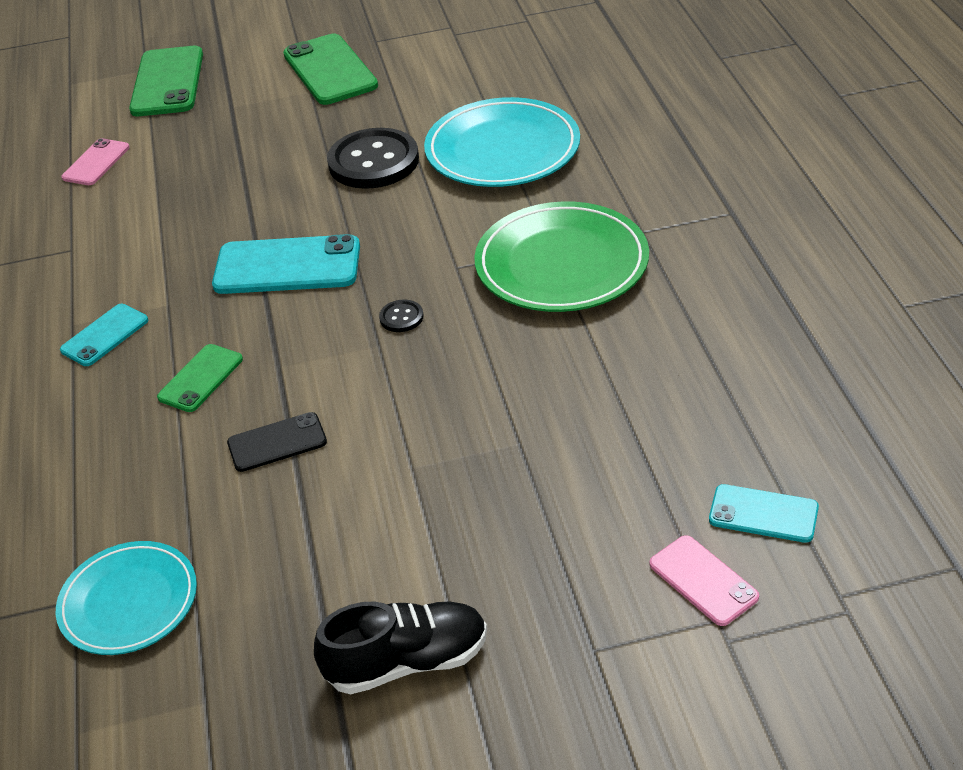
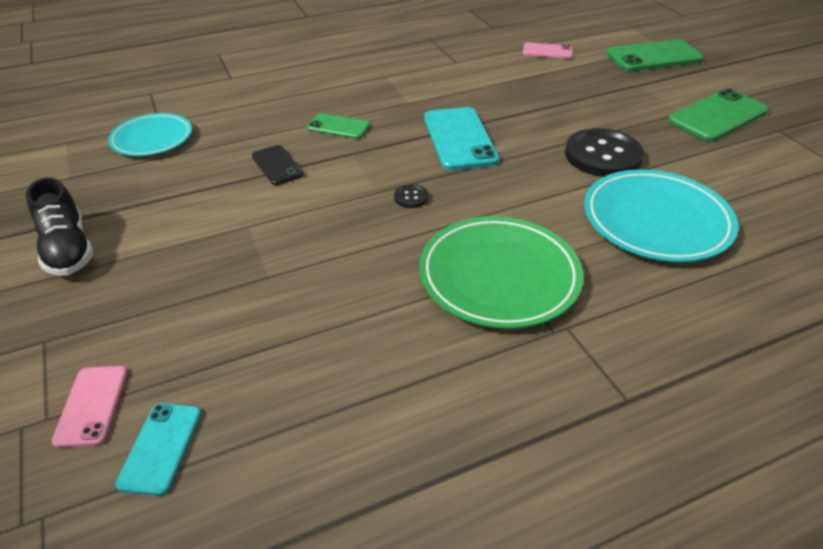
camera: 75 degrees right, 0 degrees up
turquoise phone [60,304,148,366] -> none
pink phone [649,535,759,626] -> pink phone turned 45 degrees counterclockwise [52,366,127,448]

